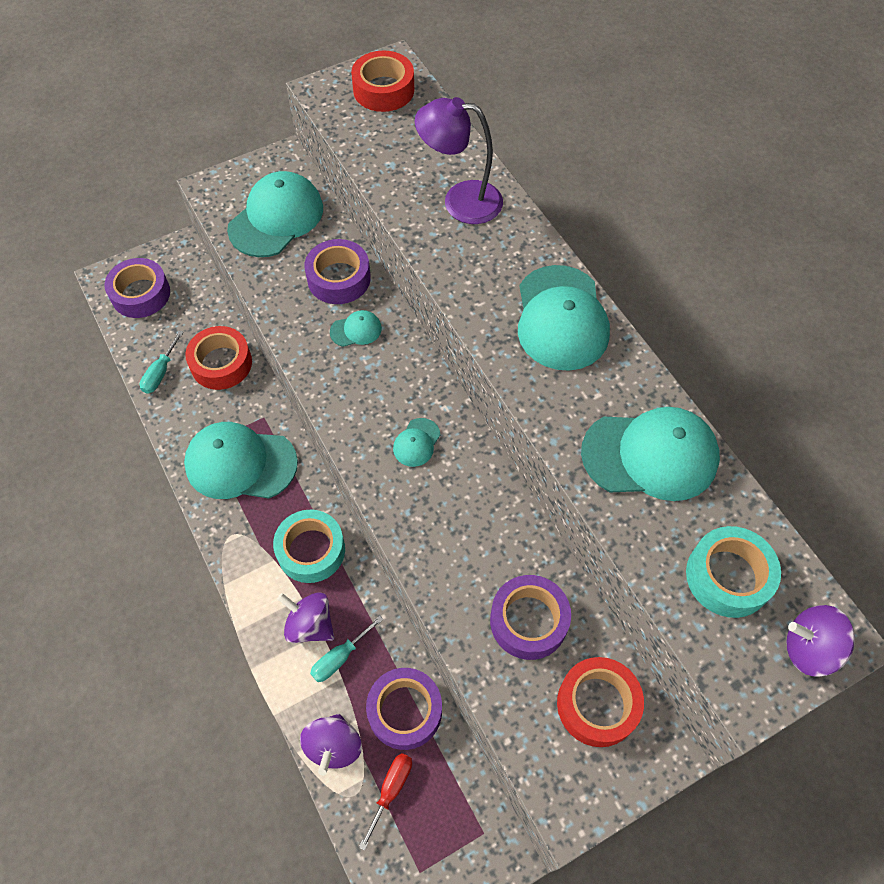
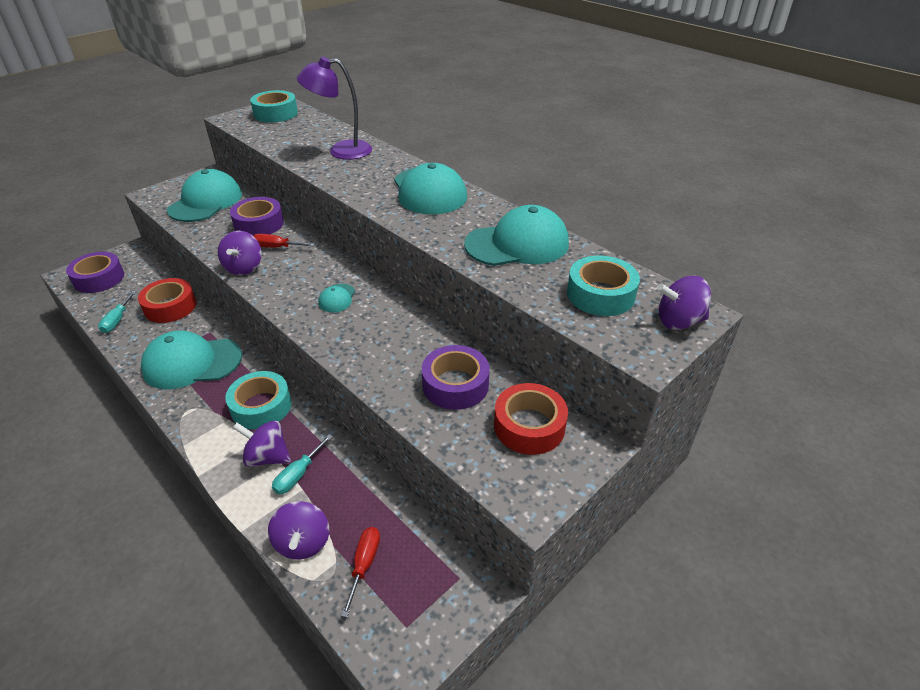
camera: 15 degrees left, 20 degrees down
turquoise cap [330,310,382,347] -> red screwdriver [254,234,315,248]
red tape [351,50,414,112] -> turquoise tape [250,90,298,123]
purple tape [366,668,442,750] -> none
none -> purple spinning top [218,231,262,275]

